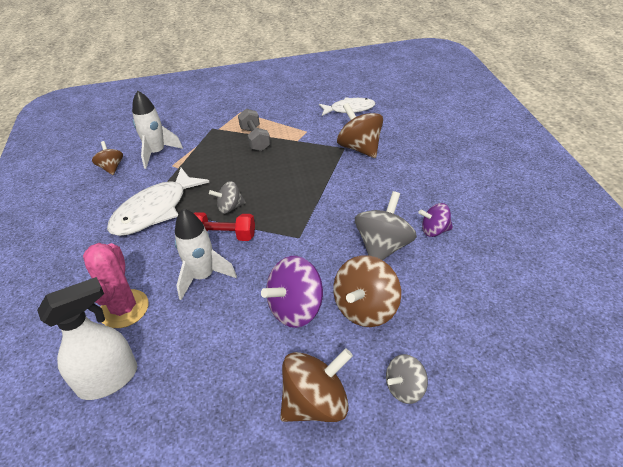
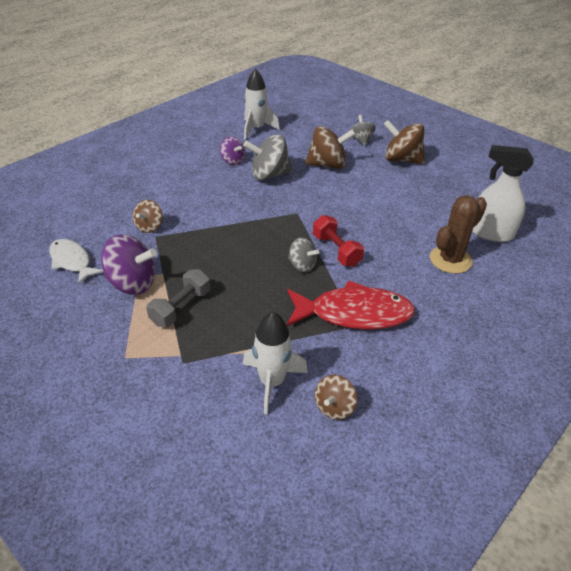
camera: 130 degrees left, 0 degrees up
pink cactus [83,243,148,328] -> brown cactus [430,195,487,274]
white fish [107,168,209,236] -> red fish [287,280,415,329]
white rocket [175,209,237,300] -> white rocket moved to [244,68,279,140]
purple spinning top [261,256,323,328] -> purple spinning top moved to [101,234,157,295]
brown spinning top [337,103,383,158] -> brown spinning top [133,200,163,233], size x0.59
grey spinning top [386,354,428,404] -> grey spinning top turned 120 degrees counterclockwise [350,115,376,146]

